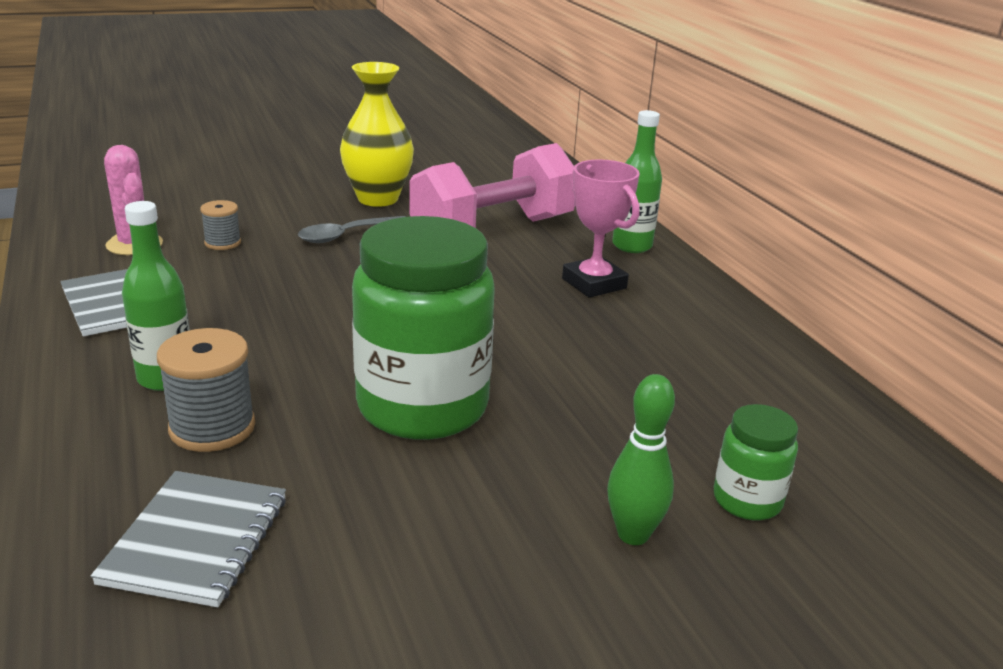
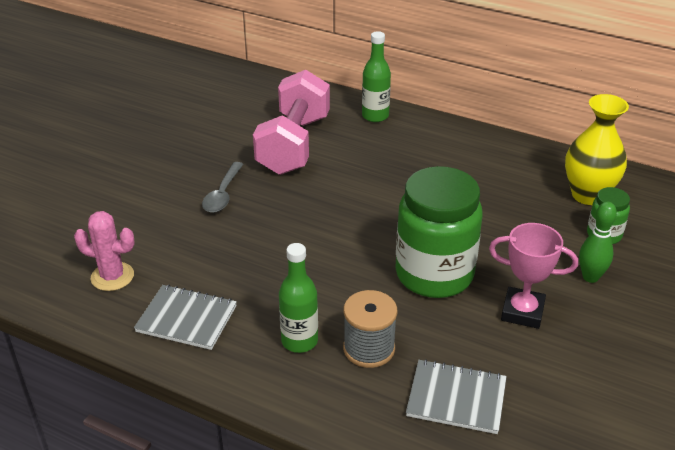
camera: 40 degrees left, 10 degrees up
grey notebook [91,471,286,607] -> grey notebook turned 45 degrees counterclockwise [406,359,507,434]
grey spool [200,200,241,250] -> none
yellow vase [340,62,414,207] -> yellow vase moved to [565,94,629,205]
pink trophy [562,159,640,298] -> pink trophy moved to [489,223,578,329]

